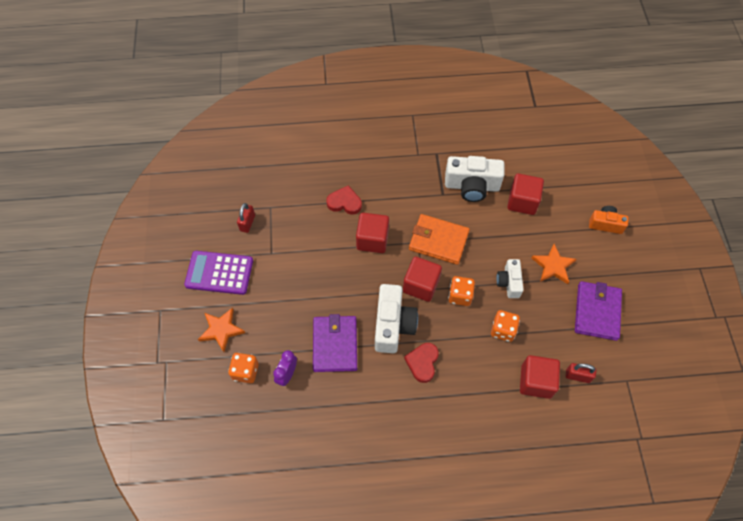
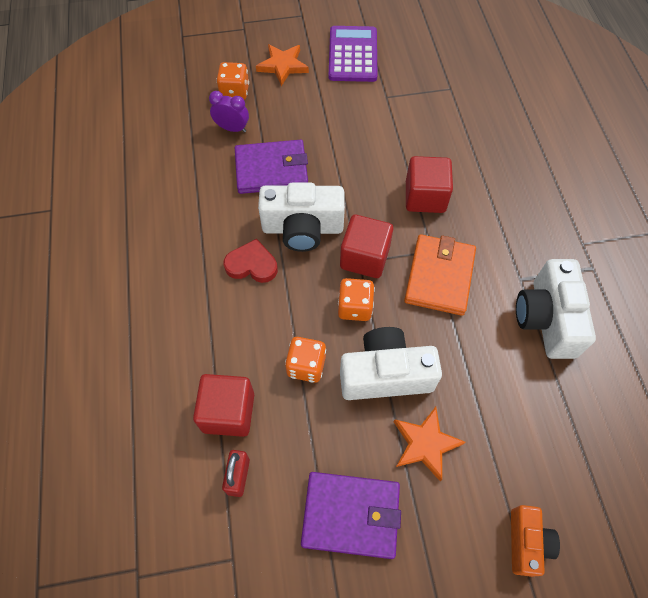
camera: 85 degrees right, 0 degrees up
red padlock [237,203,255,233] -> none
red heart [326,185,362,215] -> none
white camera [496,259,524,298] -> white camera [340,327,442,400], size x1.68
red cube [507,173,544,215] -> none

